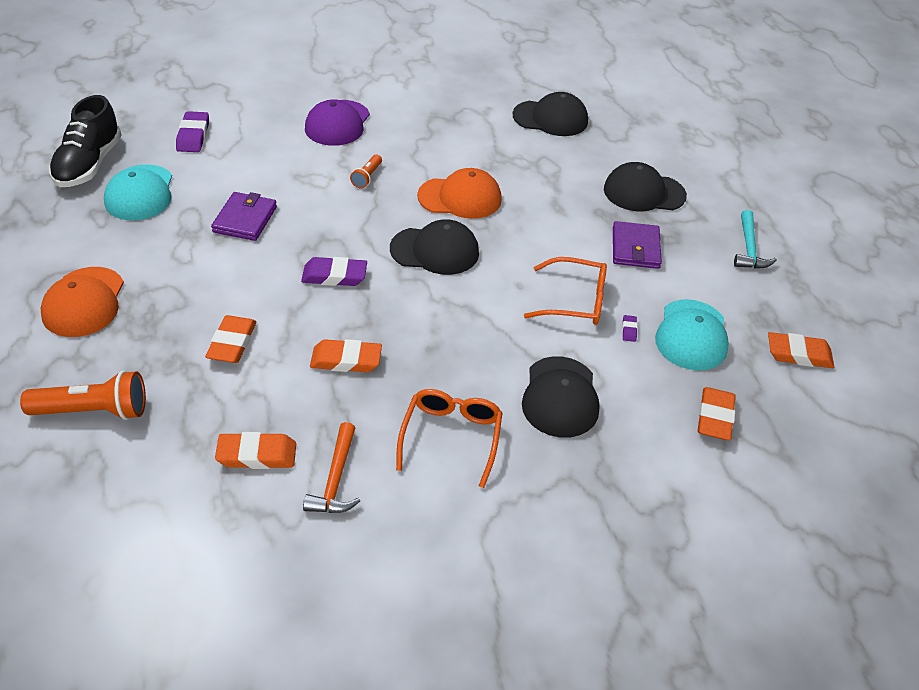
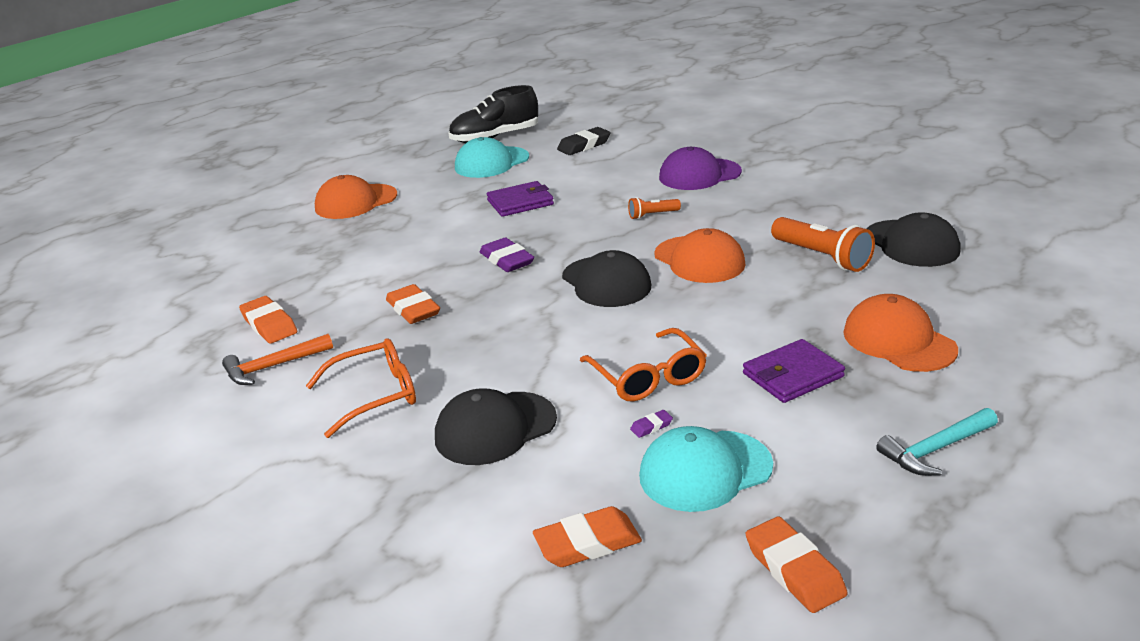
camera: 60 degrees right, 15 degrees down
orange flashlight [20,370,146,420] -> orange flashlight moved to [771,217,875,272]
purple eraser [176,111,209,152] -> black eraser [557,127,611,155]
orange eraser [205,315,256,363] -> none
black cap [604,162,687,211] -> orange cap [843,294,958,372]

